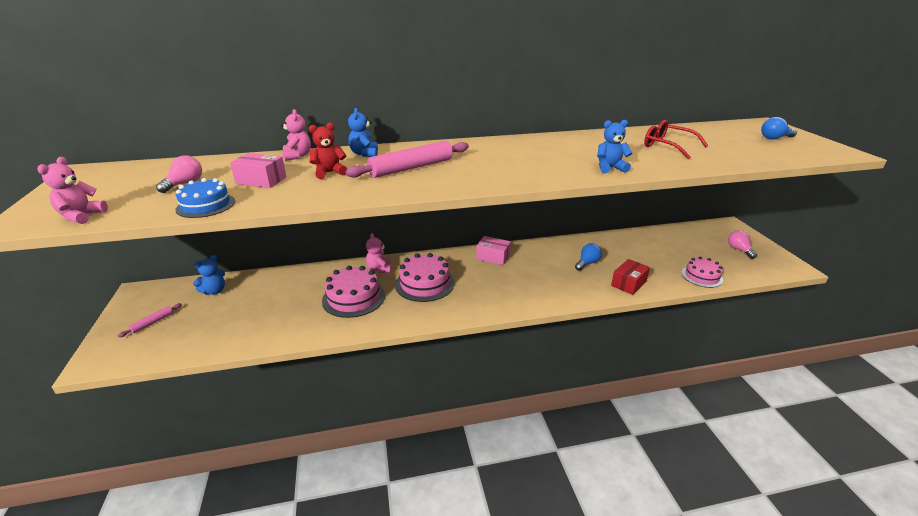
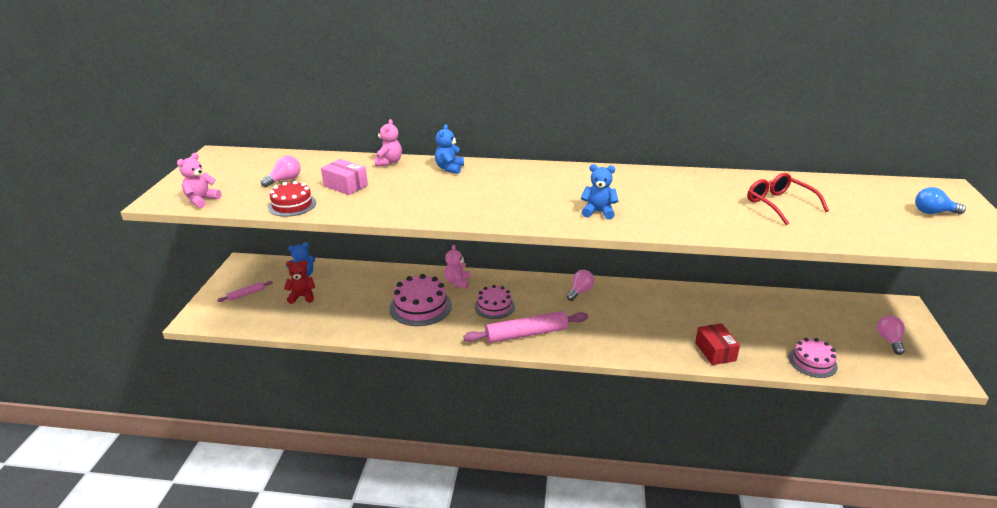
camera: 20 degrees right, 0 degrees up
blue cake [175,178,235,218] -> red cake [268,181,316,217]
red teddy bear [309,123,347,179] -> red teddy bear moved to [284,260,315,304]
pink rolling pin [346,141,469,178] -> pink rolling pin moved to [464,311,588,343]
pink cake [395,253,454,302] -> pink cake [474,285,515,319], size x0.65
pink box [476,236,511,265] -> pink light bulb [567,270,594,301]
blue light bulb [575,243,602,271] -> none
blue teddy bear [597,120,632,173] -> blue teddy bear moved to [581,164,618,219]
red box [611,259,650,295] -> red box turned 75 degrees counterclockwise [695,323,740,365]

